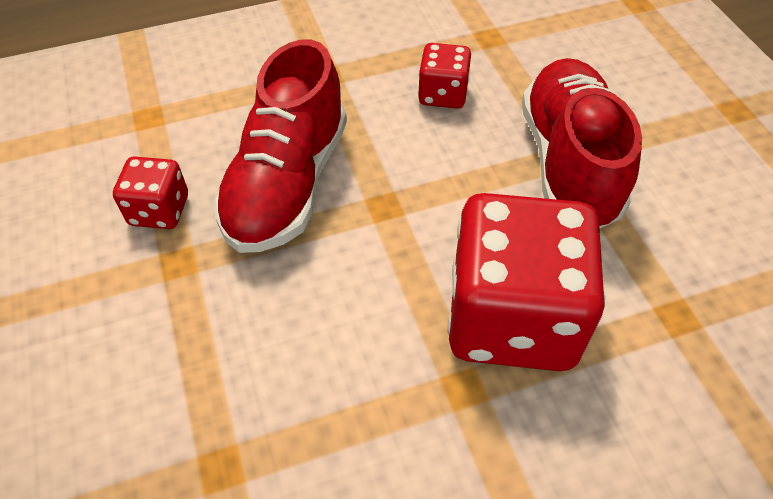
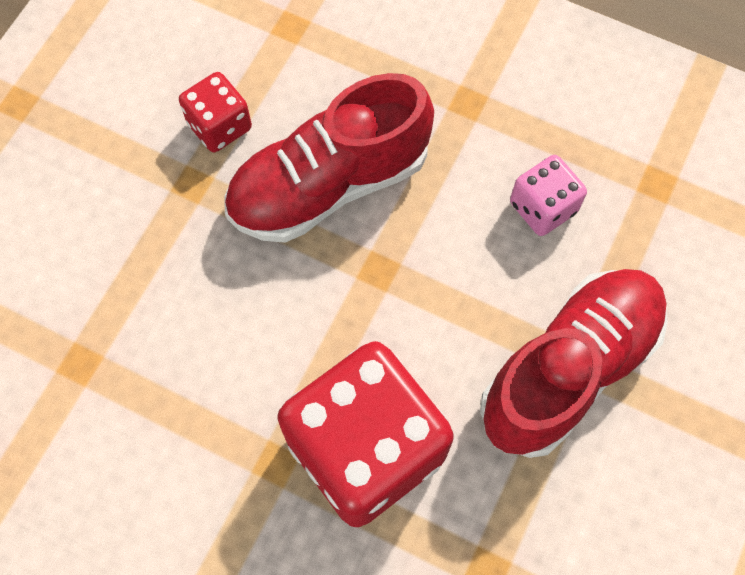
camera: 45 degrees right, 15 degrees up
red dice [418,43,471,109] -> pink dice [510,155,587,236]

